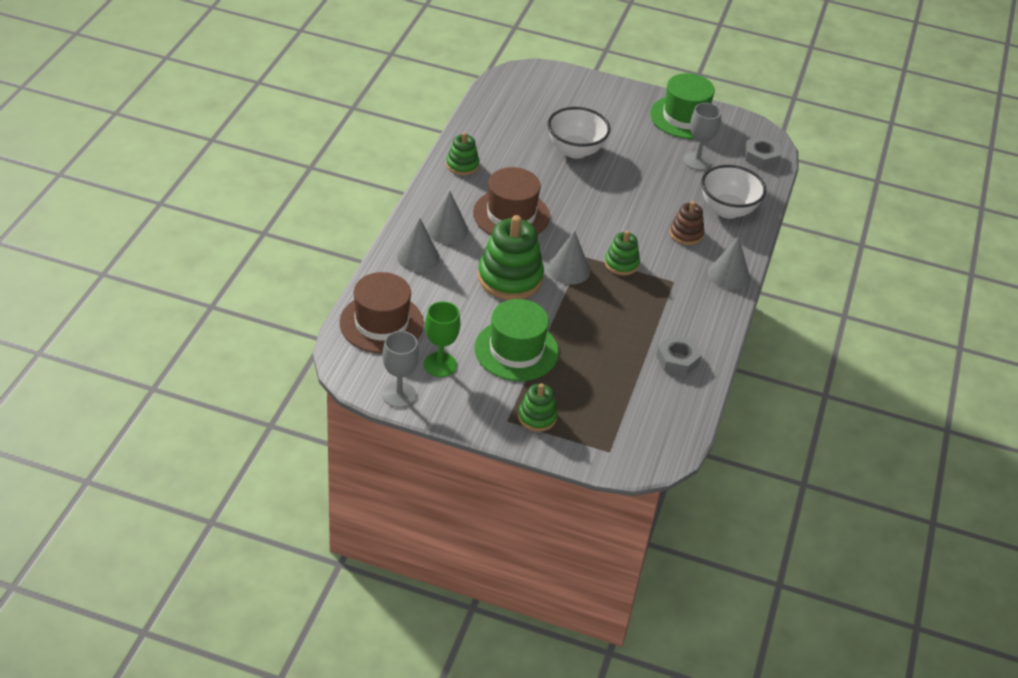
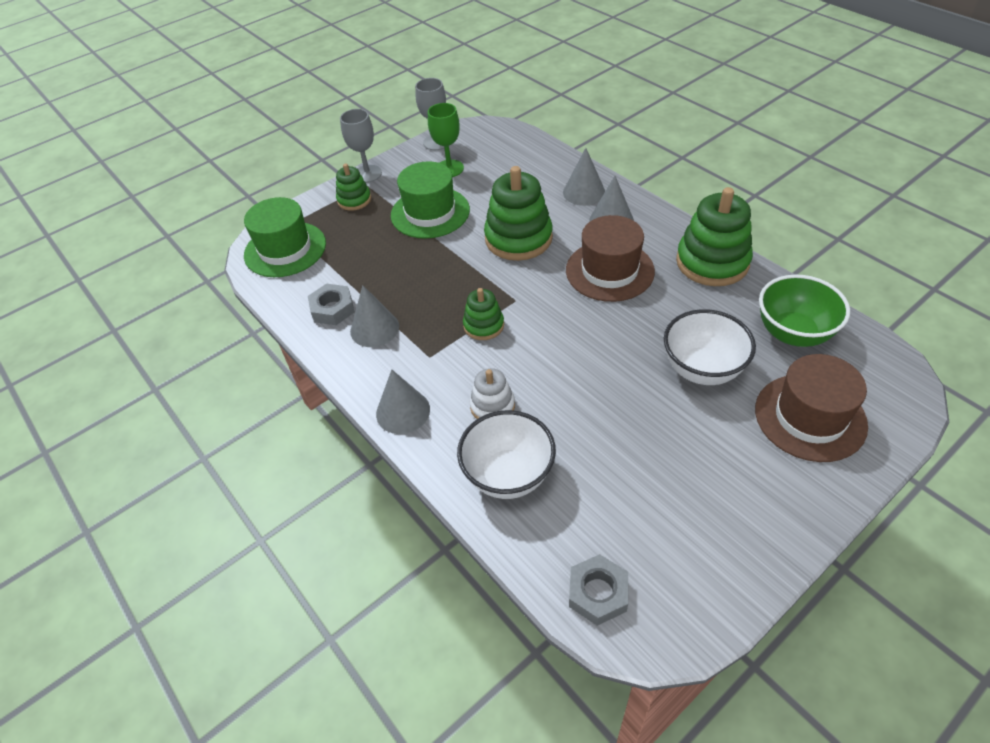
camera: 130 degrees right, 5 degrees up
brown hat [339,272,424,353] -> brown hat moved to [755,354,868,462]
green stacking toy [446,132,479,176] -> green stacking toy [676,187,753,286], size x1.84
grey cone [548,231,590,284] -> grey cone moved to [350,285,399,347]
green hat [650,73,715,139] -> green hat moved to [244,197,326,277]
brown stacking toy [670,201,704,245] -> white stacking toy [470,368,515,419]
grey goblet [683,103,721,170] -> grey goblet moved to [340,109,382,183]
none -> green bowl [759,275,850,347]

